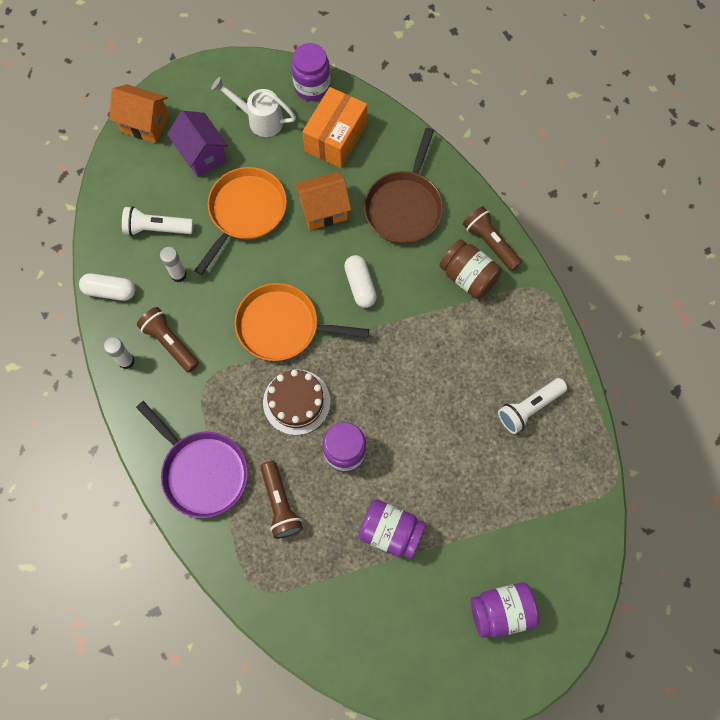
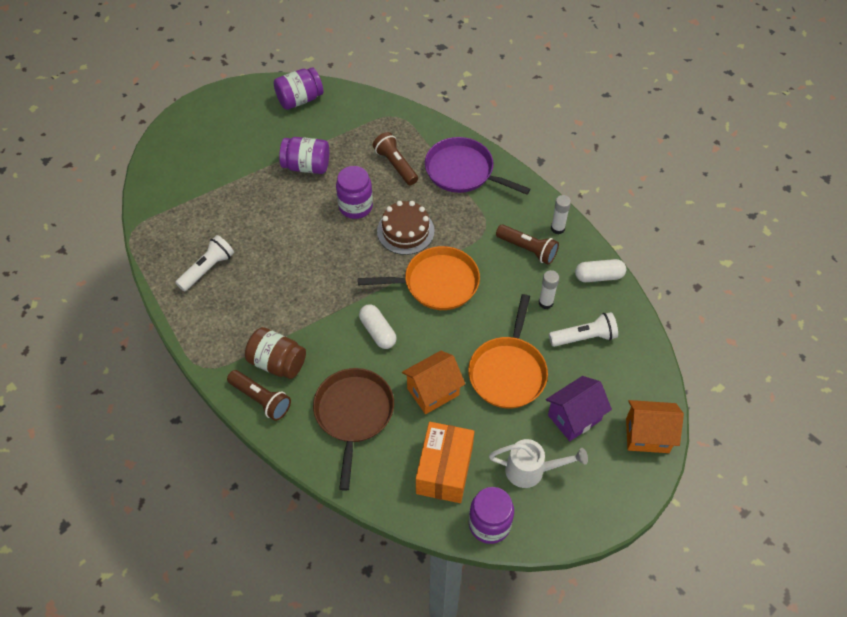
camera: 165 degrees right, 15 degrees down
purple house [167,111,228,177] -> purple house turned 75 degrees counterclockwise [546,376,612,441]
purple jar [471,582,539,638] -> purple jar moved to [274,67,323,110]

